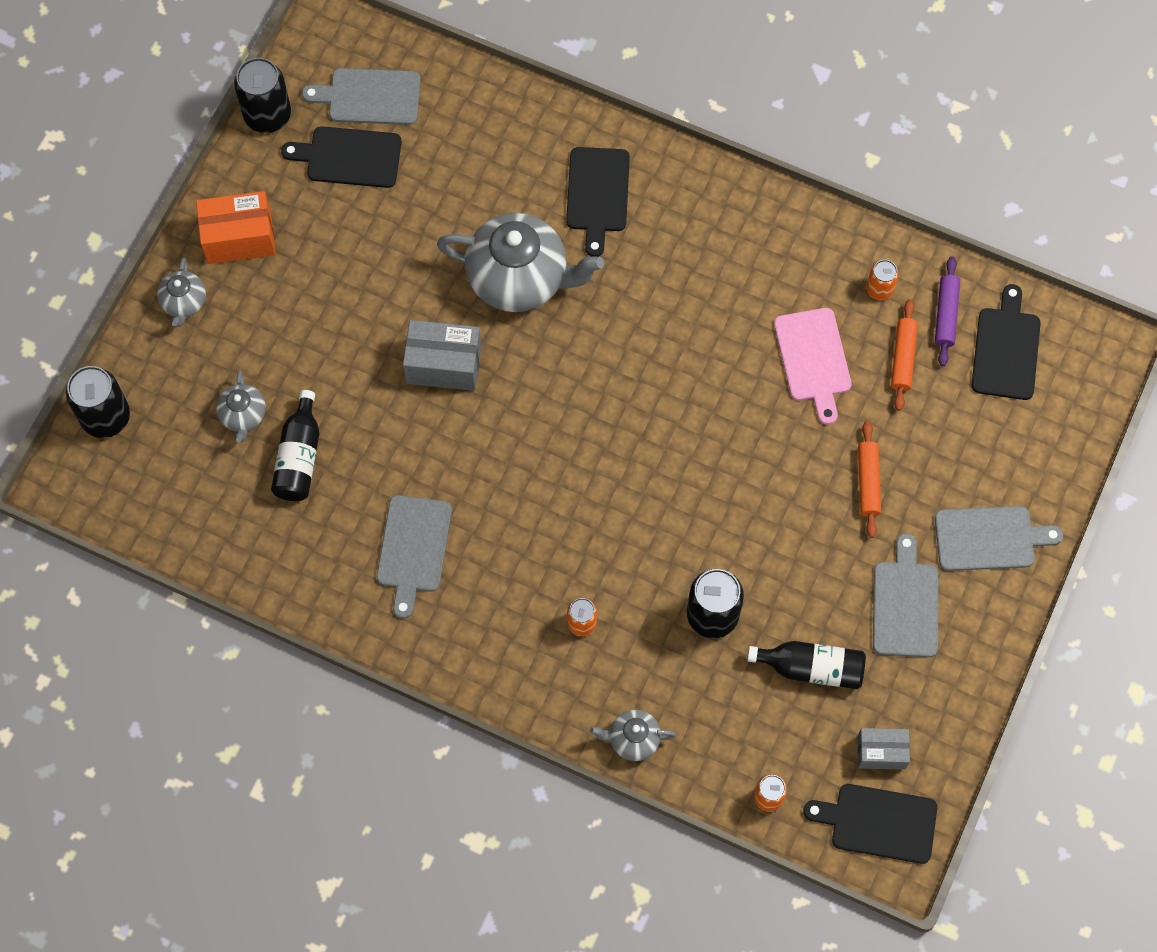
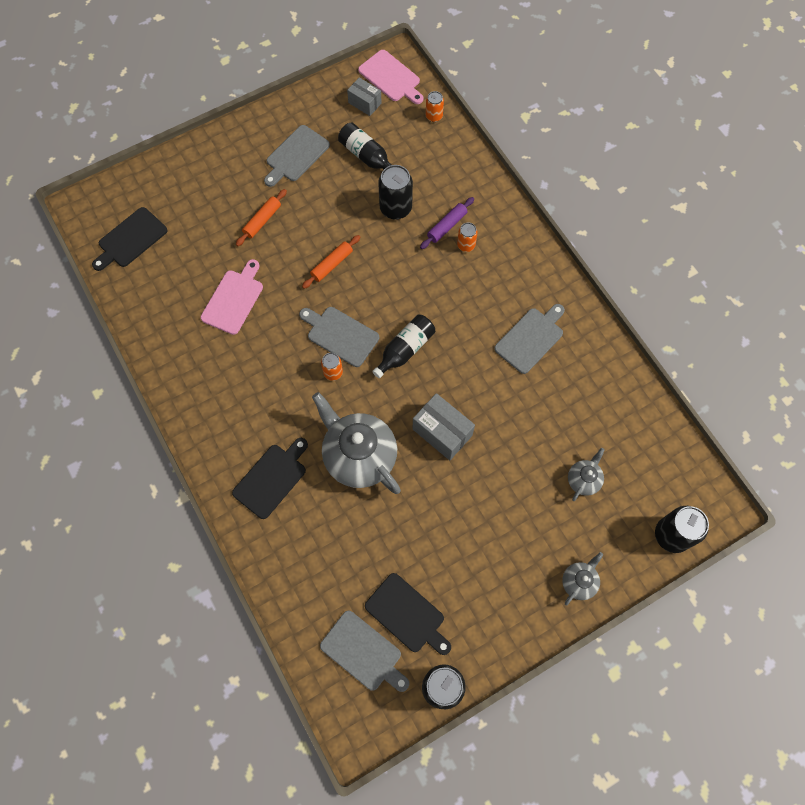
camera: 145 degrees left, 0 degrees up
orange box [196,191,276,264] -> none
black bottle [271,390,319,501] -> black bottle moved to [372,315,435,378]
grey teapot [590,710,676,761] -> none
black cutting board [803,784,937,864] -> pink cutting board [358,50,424,104]
orange can [866,260,899,300] -> orange can moved to [321,353,343,381]
orange rolling pin [891,299,918,411] -> orange rolling pin moved to [302,235,360,289]
purple rolling pin [935,256,960,366] -> purple rolling pin moved to [420,197,474,249]
grey cutting board [935,506,1063,571] -> grey cutting board moved to [299,307,379,367]

